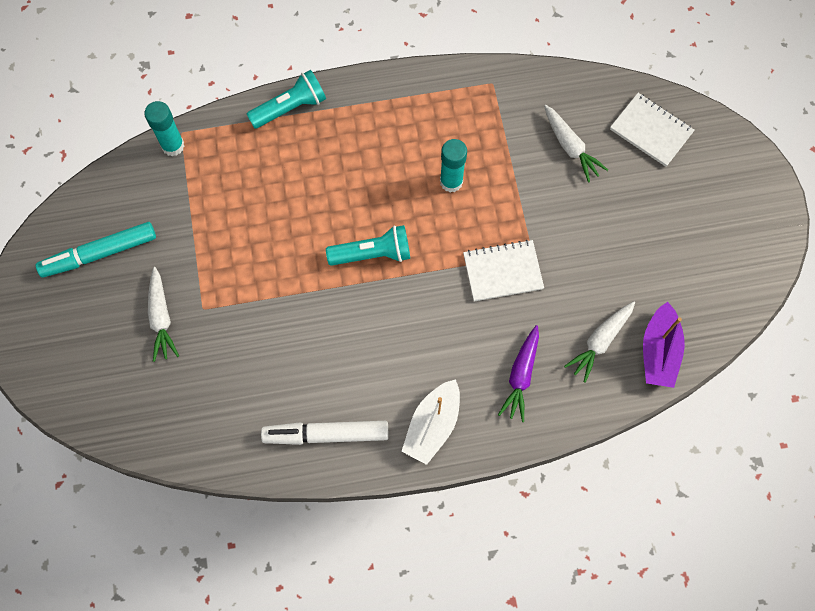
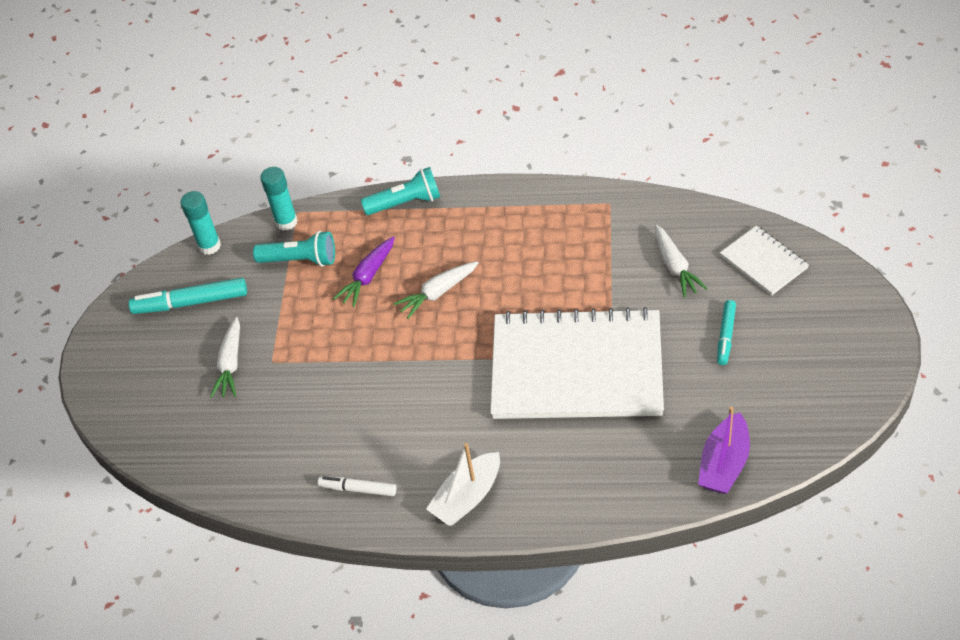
camera: 20 degrees right, 20 degrees down
white marker [261,421,389,445] -> white marker [318,476,396,496], size x0.61
turquoise flashlight [326,225,410,266] -> turquoise flashlight moved to [253,231,335,267]
turquoise glue stick [440,139,467,193] -> turquoise glue stick moved to [181,191,221,255]
white notebook [463,240,544,302] -> white notebook [490,307,664,419], size x2.24
purple carrot [498,325,539,422] -> purple carrot moved to [333,236,395,307]
white carrot [564,301,635,383] -> white carrot moved to [393,261,479,319]
none -> turquoise marker [717,300,736,365]

